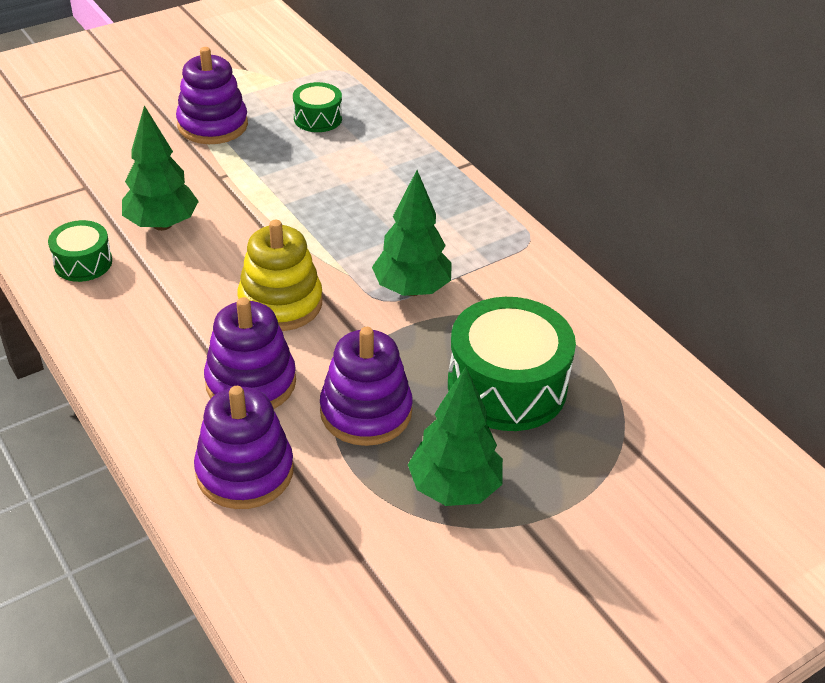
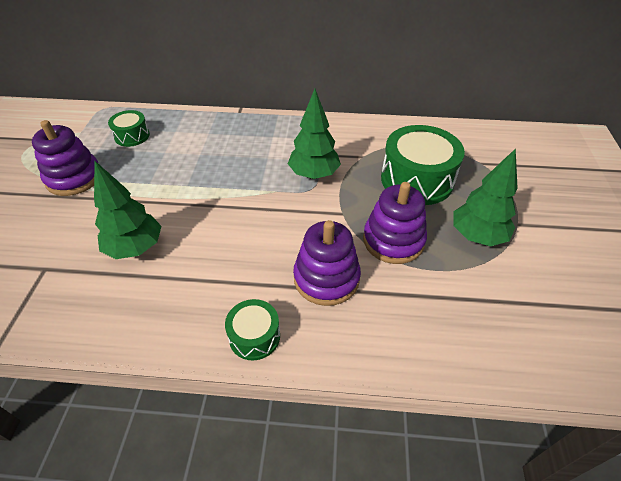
camera: 50 degrees left, 5 degrees up
green drum [48,220,112,282] -> green drum moved to [225,299,280,360]
purple stacking toy [194,386,294,509] -> none
yellow stacking toy [237,220,322,331] -> none

